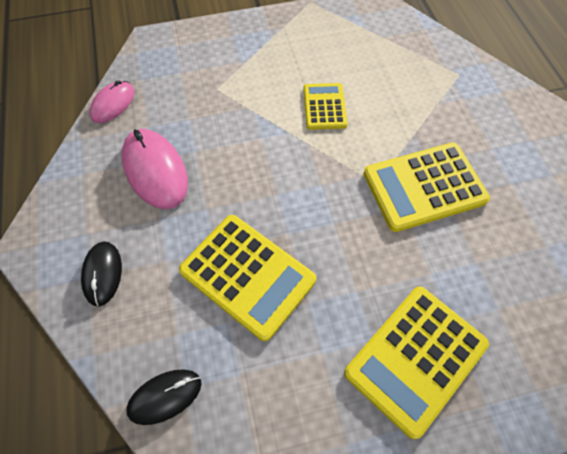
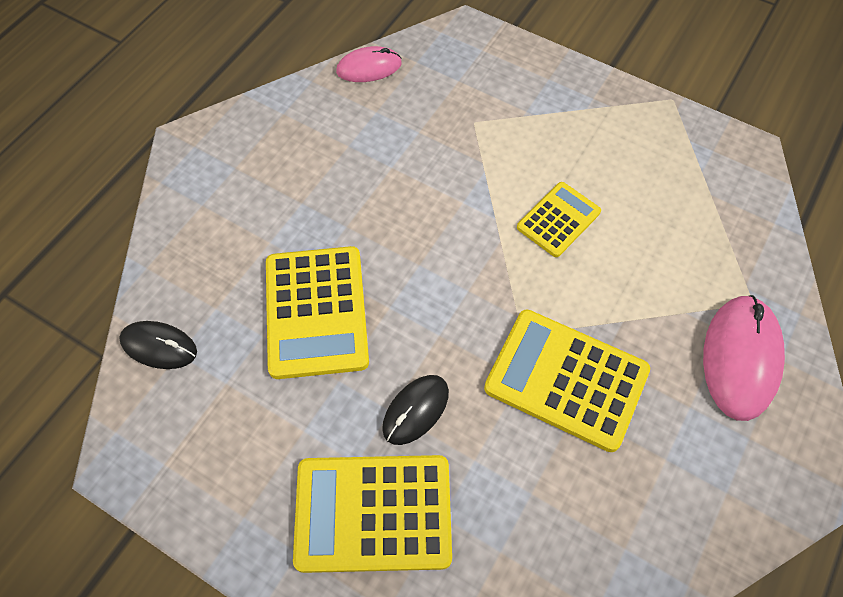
camera: 45 degrees right, 0 degrees up
black mouse [81,241,122,307] -> black mouse moved to [382,375,449,445]
pink mouse [121,129,188,209] -> pink mouse moved to [703,295,785,421]

